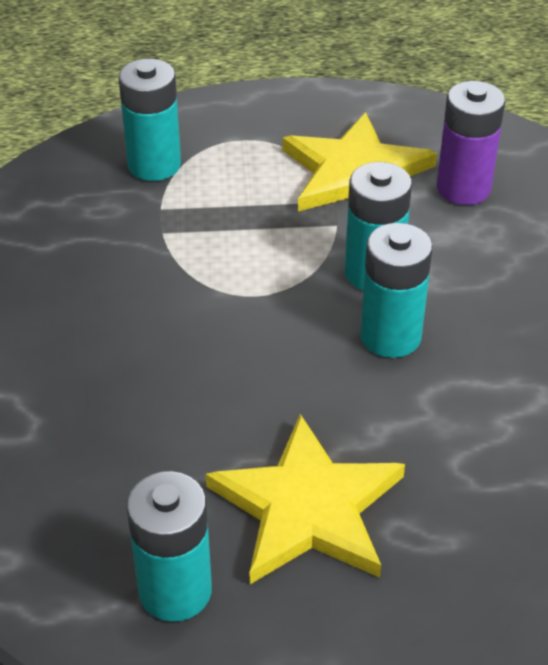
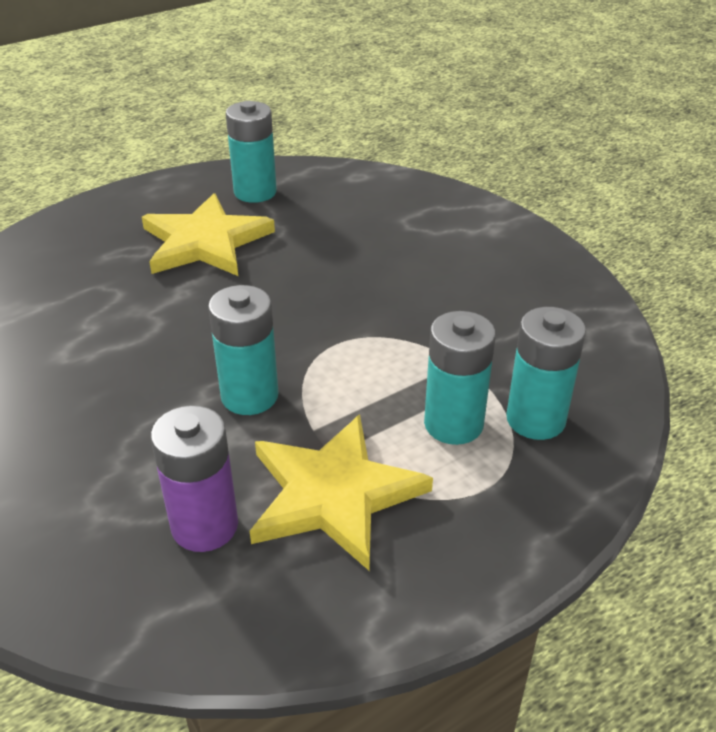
camera: 150 degrees right, 5 degrees down
turquoise battery [360,223,432,358] -> turquoise battery moved to [424,311,496,445]

